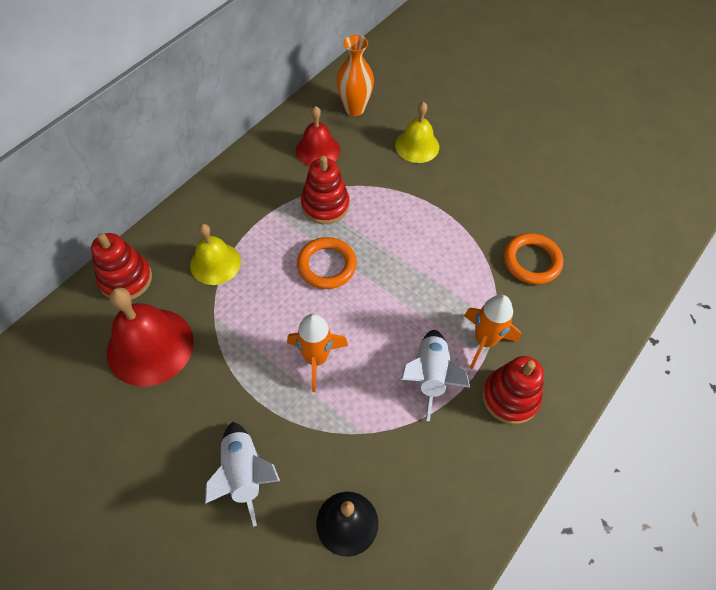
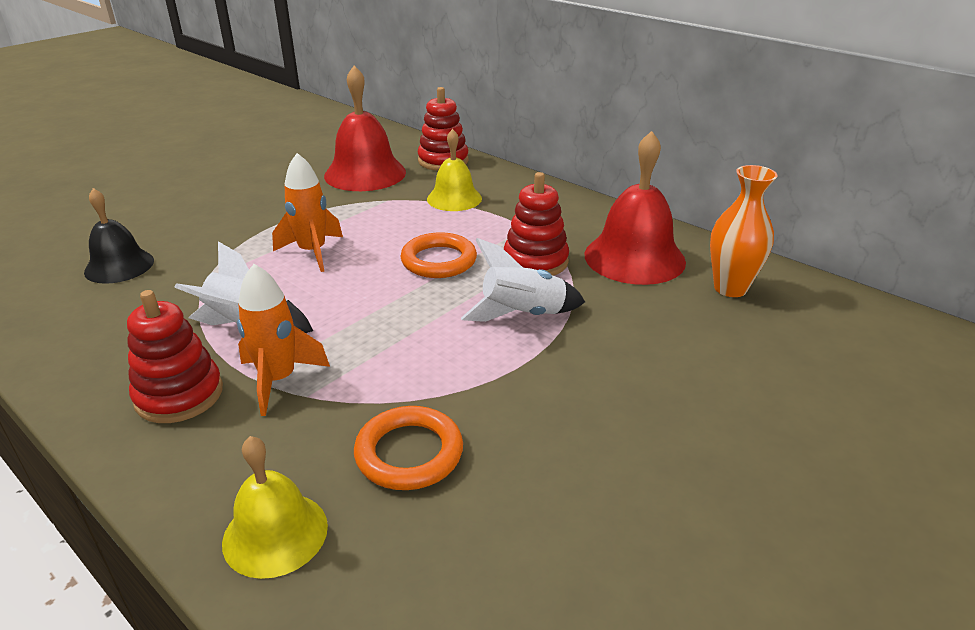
camera: 95 degrees right, 25 degrees down
white rocket [205,422,280,527] -> white rocket moved to [461,238,585,322]
red bell [296,106,340,166] -> red bell [585,131,686,285], size x1.58
yellow bell [395,102,439,163] -> yellow bell moved to [222,436,328,579]

